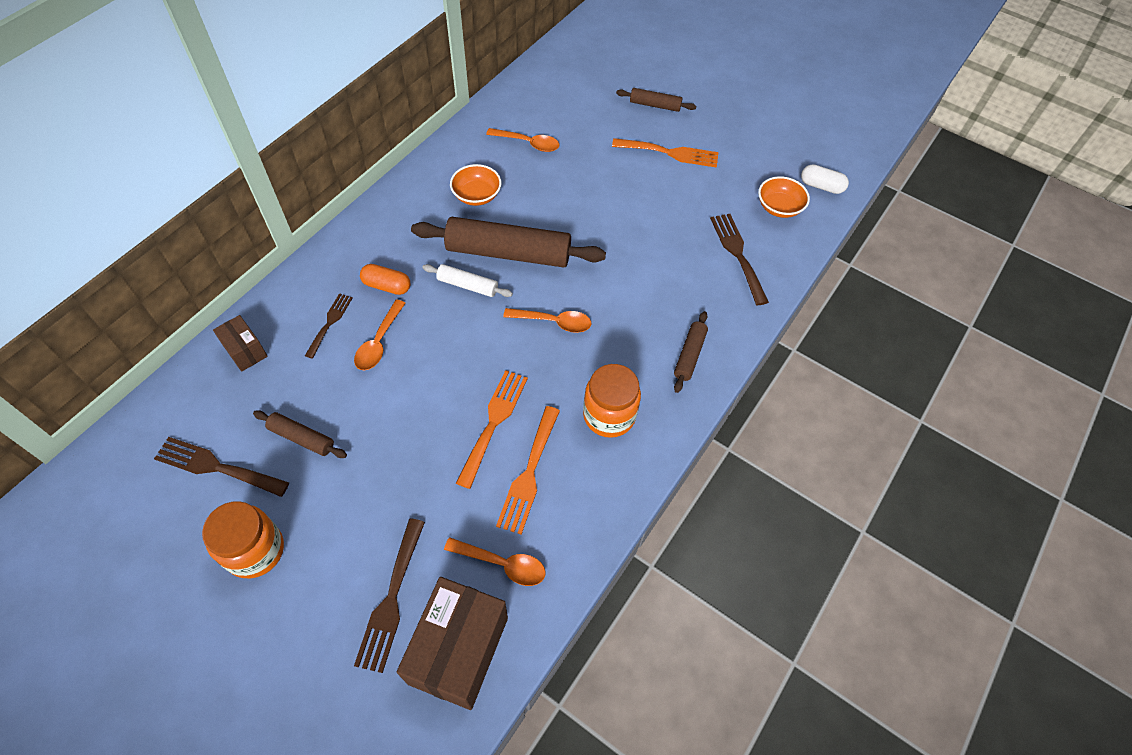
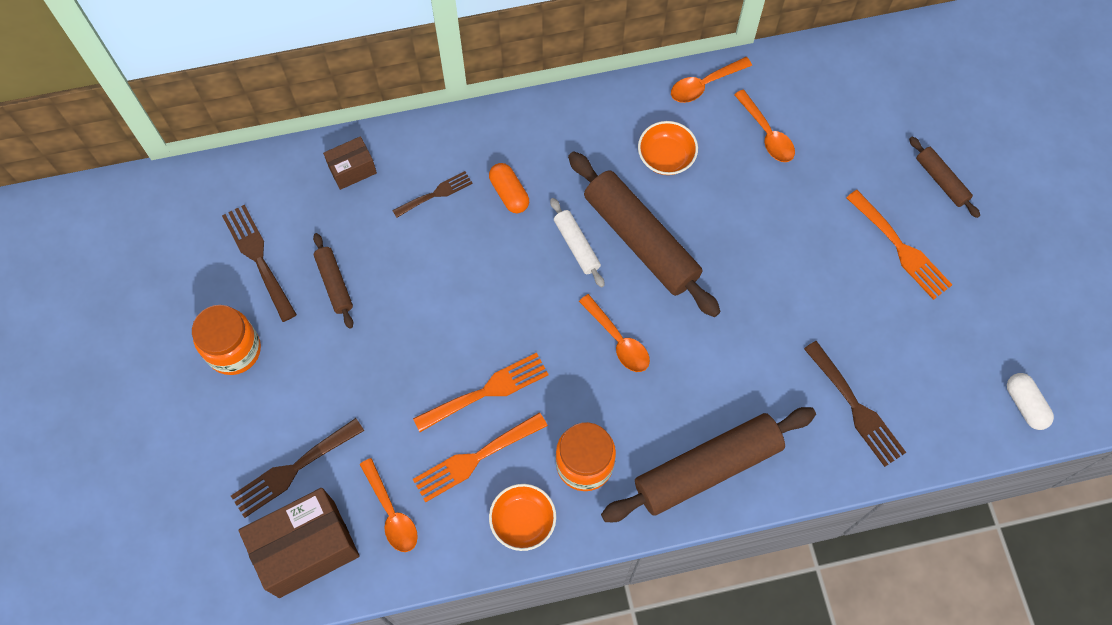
camera: 45 degrees right, 10 degrees up
brown box [213,315,268,372] -> brown box turned 60 degrees clockwise [323,136,377,190]
orange spoon [354,300,406,370] -> orange spoon moved to [671,57,752,103]
brown rolling pin [674,311,708,393] -> brown rolling pin [601,407,816,522], size x2.08
brown fork [710,214,769,305] -> brown fork turned 120 degrees clockwise [804,341,906,467]
orange bowl [758,176,810,218] -> orange bowl moved to [489,484,556,551]

